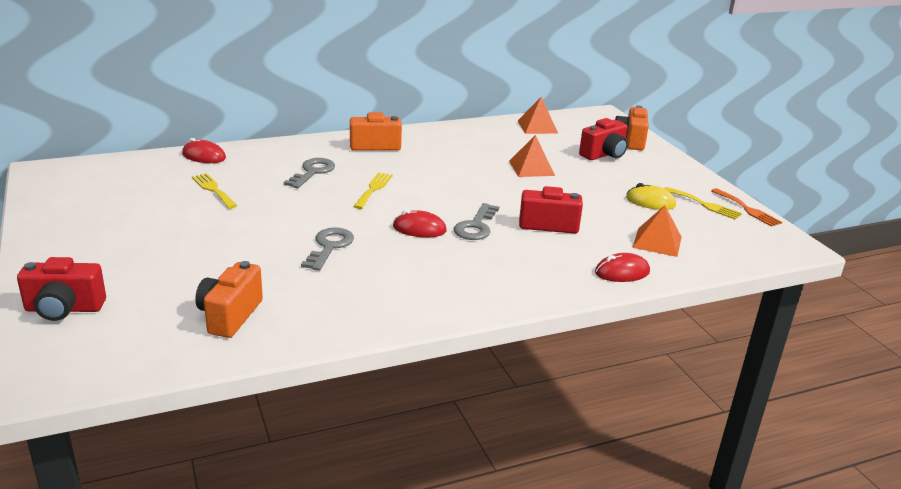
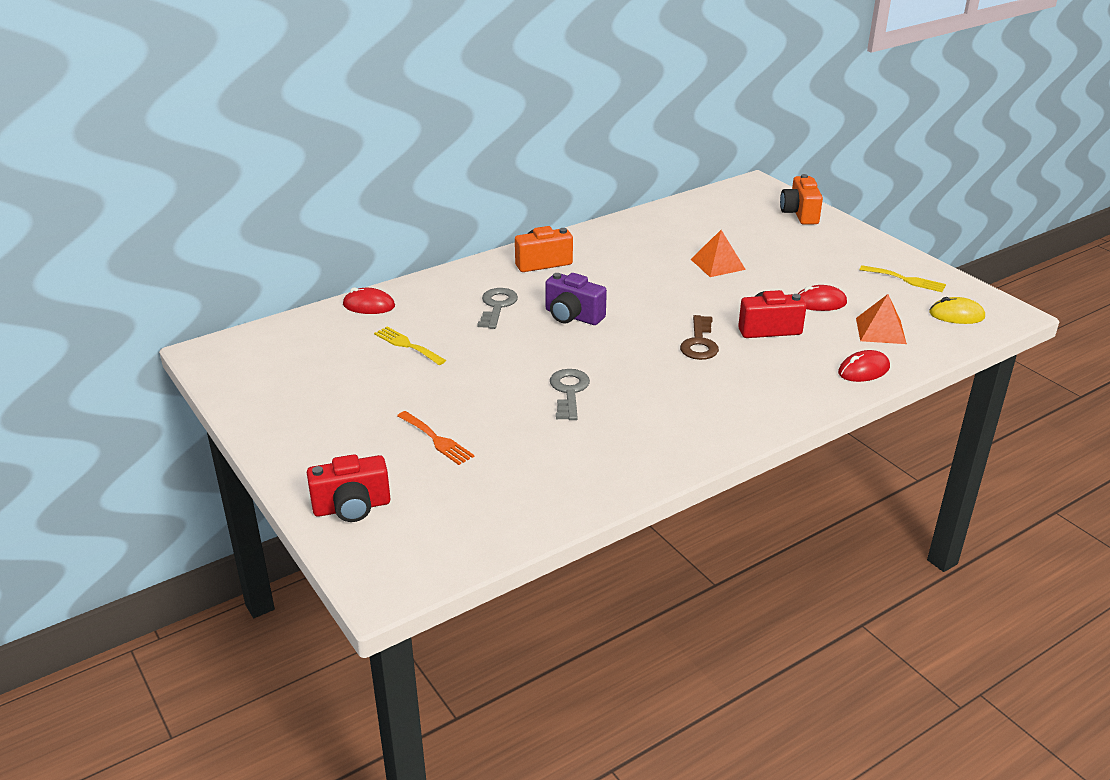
camera: 10 degrees left, 5 degrees up
orange camera [195,261,263,338] -> none
yellow fork [353,173,393,209] -> purple camera [545,273,607,325]
red mouse [393,209,447,237] -> red mouse moved to [798,285,847,311]
grey key [454,203,499,240] -> brown key [680,315,719,360]
orange pyramid [518,97,558,134] -> none
red camera [579,118,628,160] -> none
yellow mouse [626,183,676,210] -> yellow mouse moved to [929,297,985,324]
orange fork [711,188,782,227] -> orange fork moved to [397,411,474,465]

